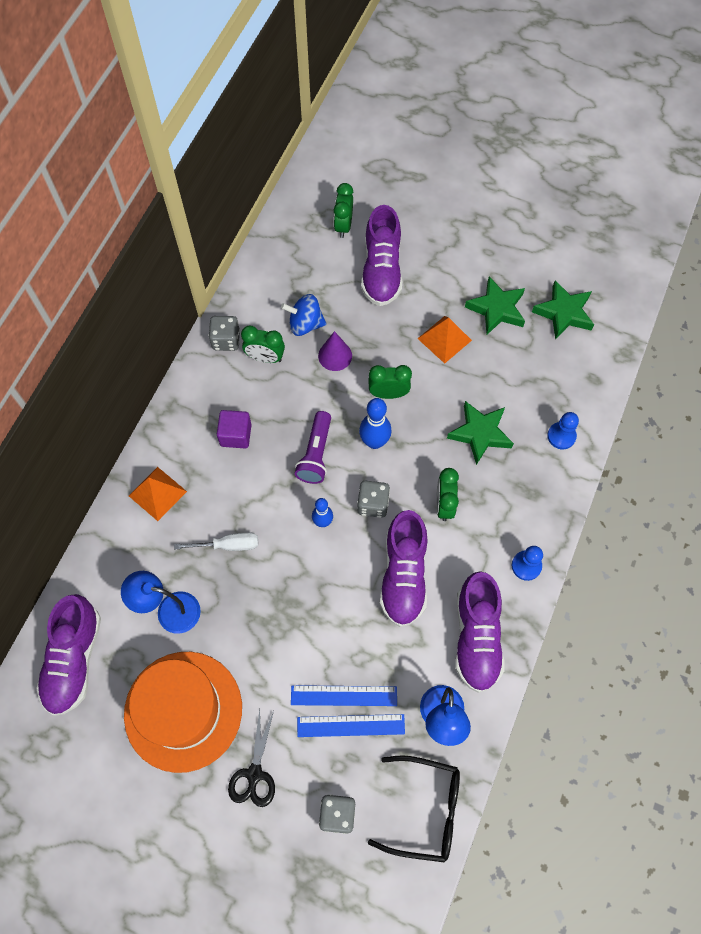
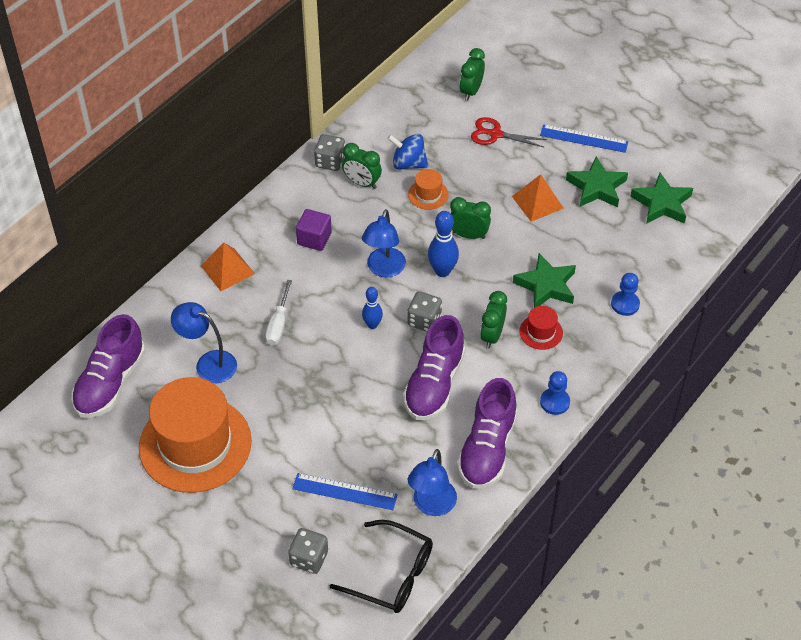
camera: 15 degrees right, 15 degrees down
white screwdriver [174,532,258,551] -> white screwdriver turned 90 degrees clockwise [265,280,292,345]
black scissors [228,709,275,807] -> none
blue ruler [291,685,397,706] -> blue ruler moved to [540,124,628,153]
purple flashlight [295,411,331,484] -> blue lamp [362,209,406,277]
purple cone [318,331,352,371] -> orange hat [408,169,449,210]
purple shoe [361,205,402,306] -> red scissors [471,117,547,148]
none -> red hat [520,306,563,350]

